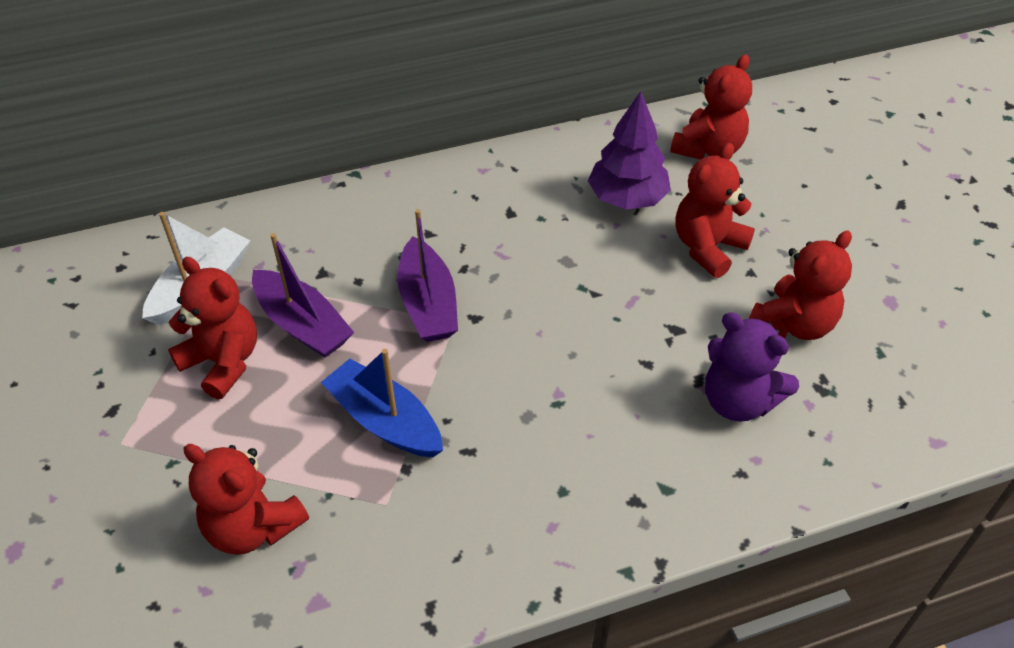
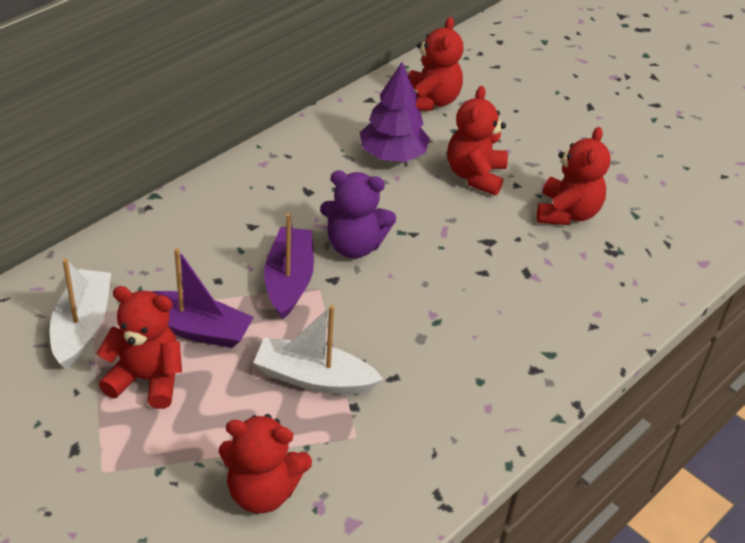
camera: 30 degrees left, 5 degrees down
blue boat [321,349,443,457] -> white boat [253,305,384,394]
purple boat [397,209,458,342] -> purple boat turned 135 degrees counterclockwise [264,213,314,320]
purple teddy bear [705,312,799,422] -> purple teddy bear moved to [320,171,396,258]

